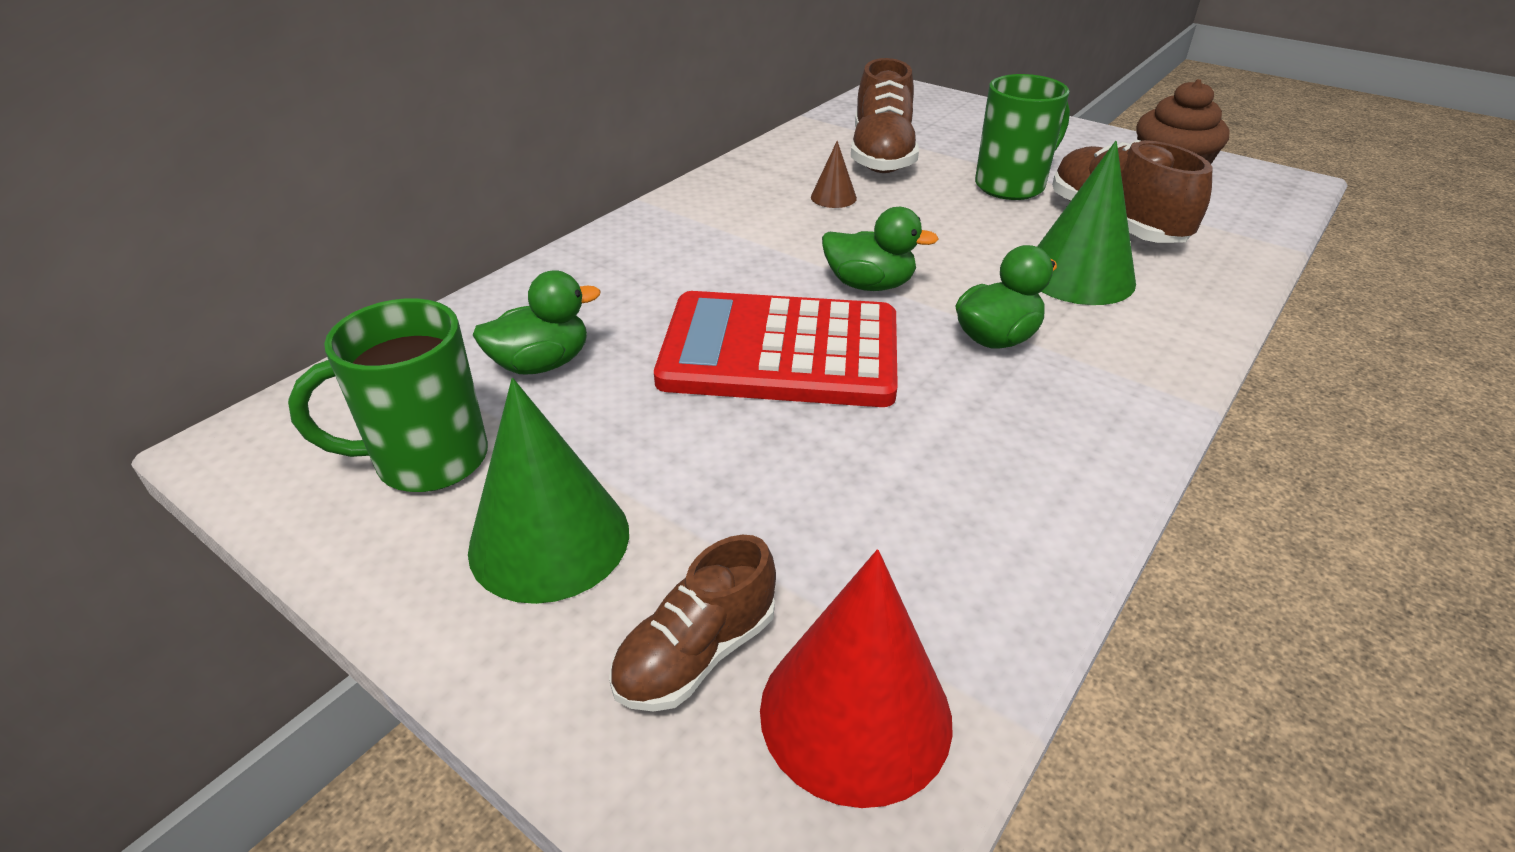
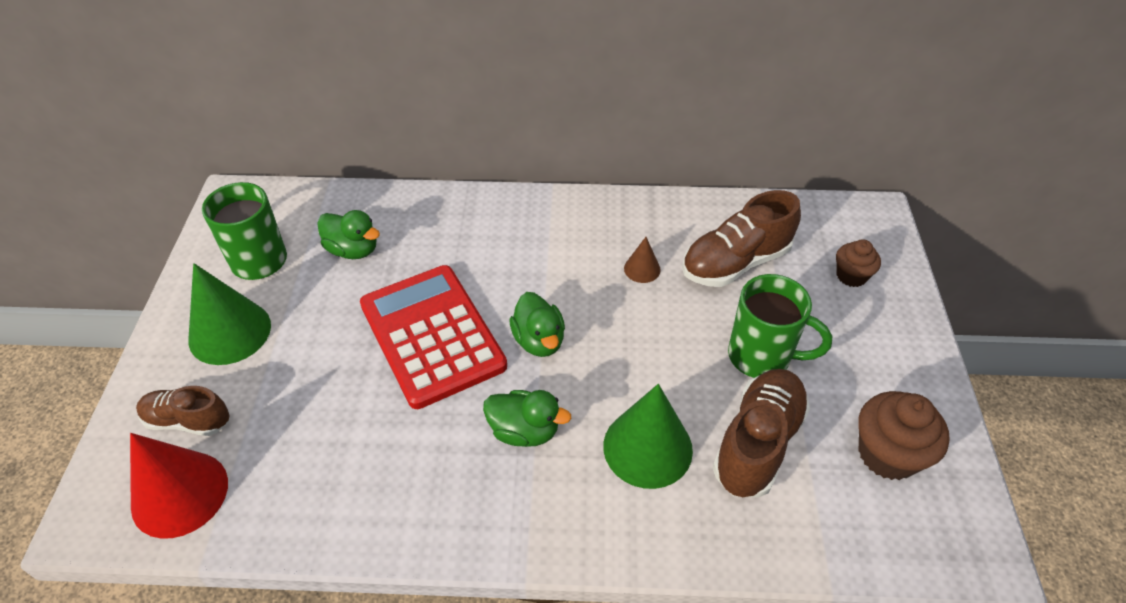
camera: 55 degrees right, 10 degrees up
none -> brown cupcake [836,240,881,287]

